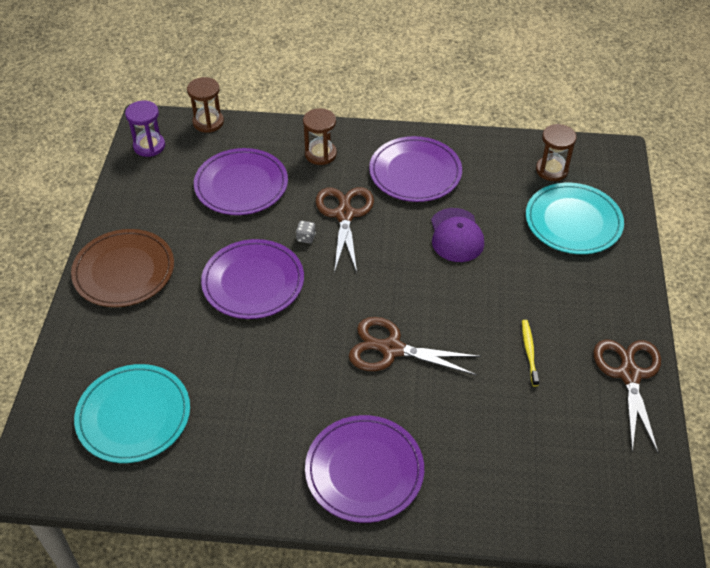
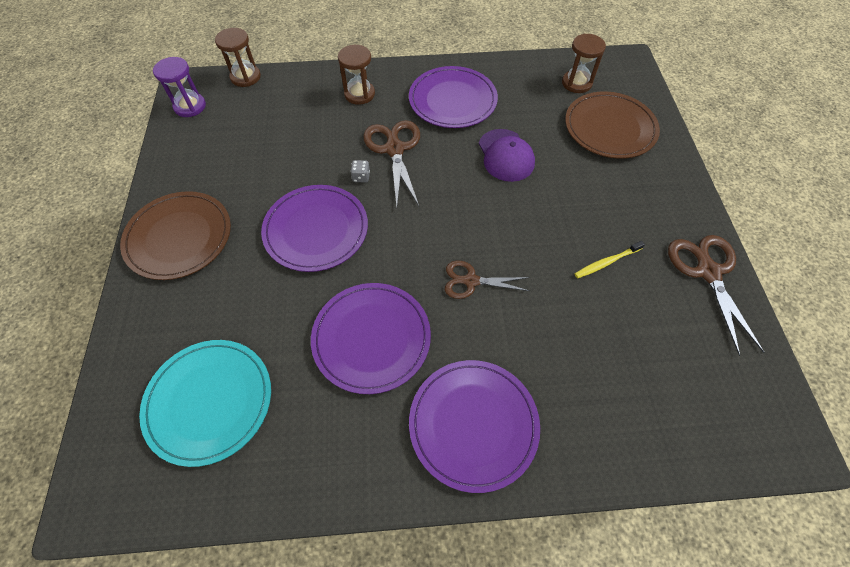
camera: 10 degrees left, 10 degrees up
purple plate [194,148,288,215] -> purple plate moved to [311,283,431,394]
brown scissors [349,317,481,376] -> brown scissors [445,261,529,299], size x0.64
yellow toothbrush [522,320,539,387] -> yellow toothbrush turned 105 degrees counterclockwise [575,241,645,278]
turquoise plate [526,183,624,254] -> brown plate [565,92,660,159]

